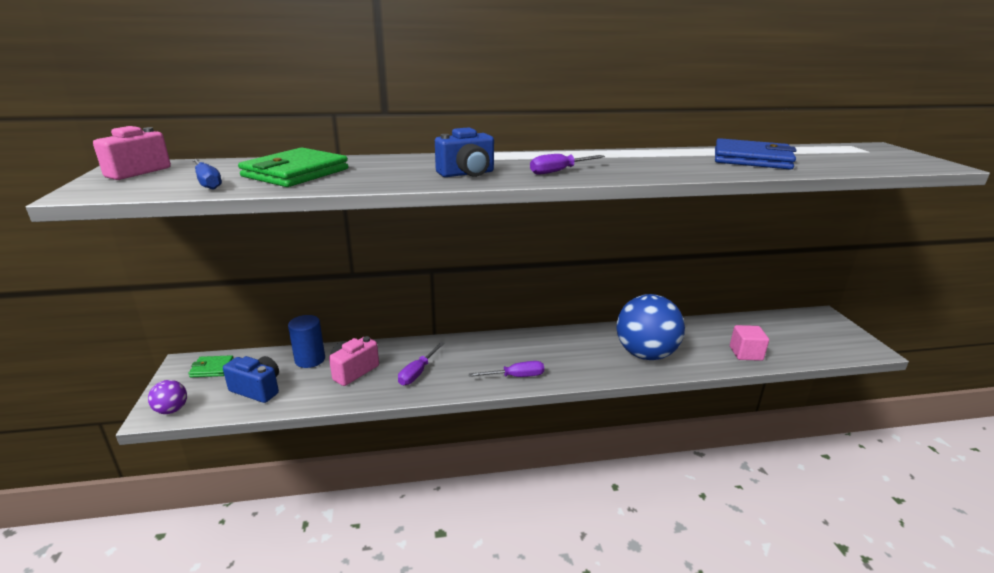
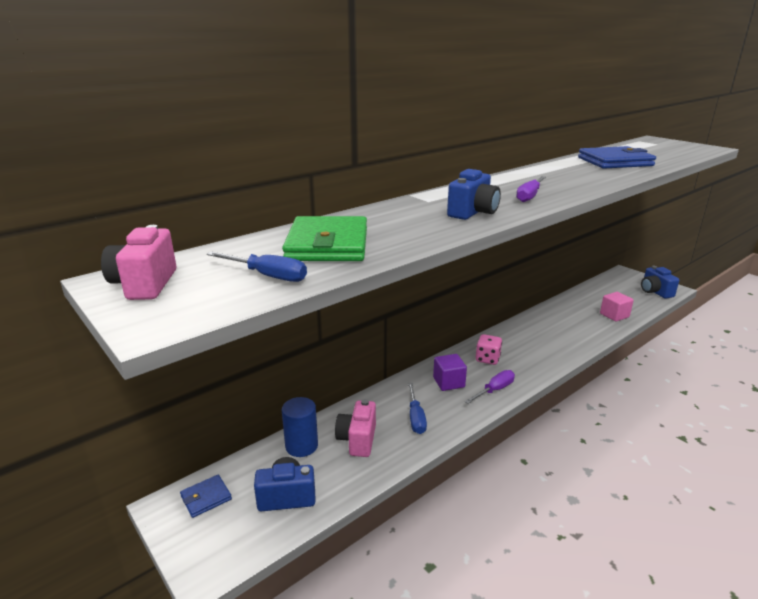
camera: 30 degrees left, 0 degrees up
purple ball [148,380,187,414] -> none
green wallet [188,355,234,377] -> blue wallet [180,475,232,518]
purple screwdriver [398,342,444,385] -> blue screwdriver [408,383,427,434]
blue ball [617,294,685,360] -> none
none -> purple cube [433,354,467,391]
none -> pink dice [476,334,502,365]
none -> blue camera [641,266,679,298]

